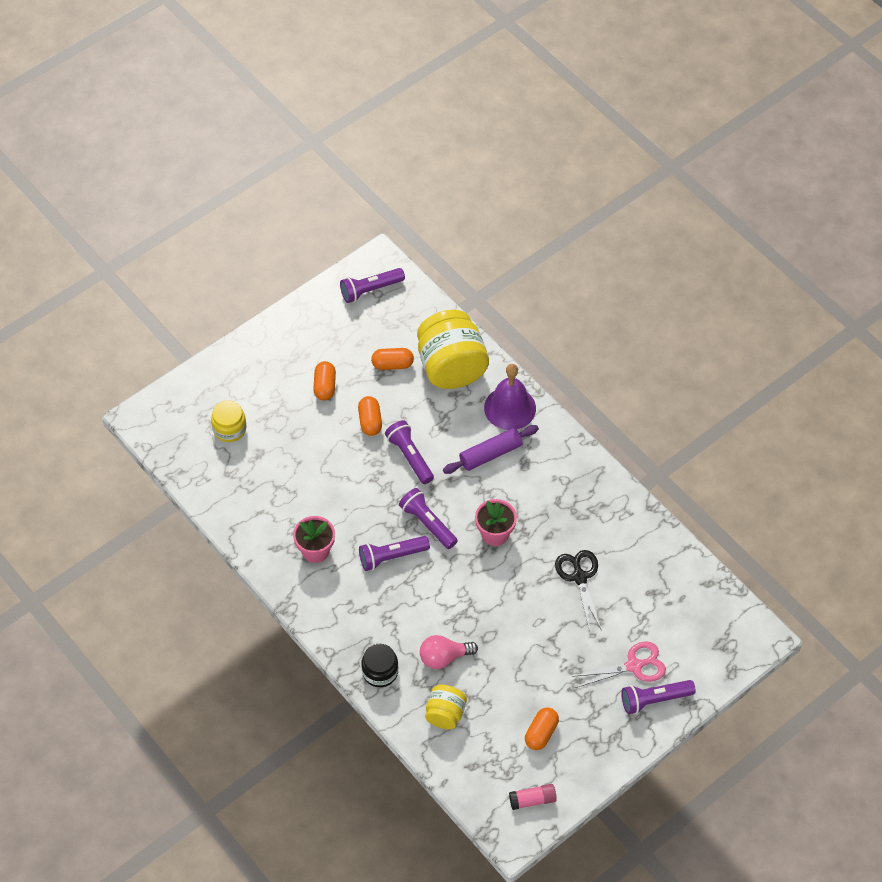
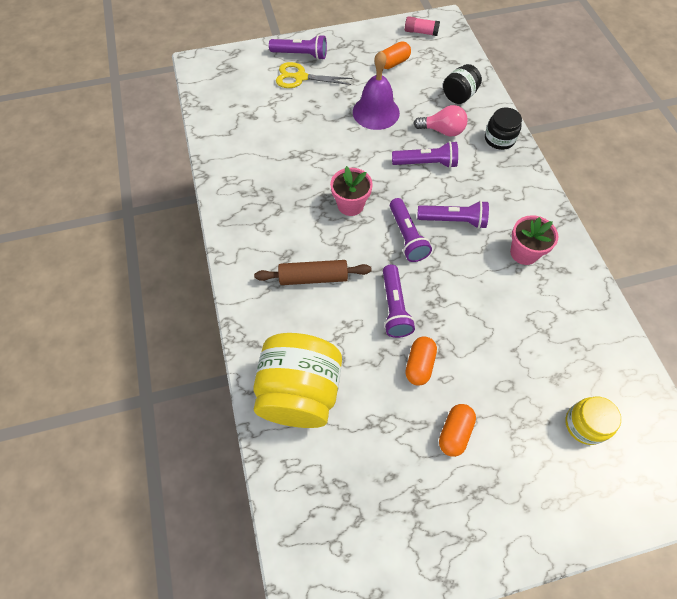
camera: 155 degrees left, 5 degrees up
purple flashlight [340,268,405,303] -> purple flashlight moved to [392,141,458,168]
orange capsule [371,348,414,370] -> none
yellow jar [425,685,467,729] -> black jar [443,64,482,104]
purple rolling pin [443,425,539,474] -> brown rolling pin [254,260,372,285]
purple bell [484,364,536,430] -> purple bell moved to [353,51,400,130]
black scissors [555,550,601,631] -> none
pink scissors [572,641,666,688] -> yellow scissors [276,62,352,88]

